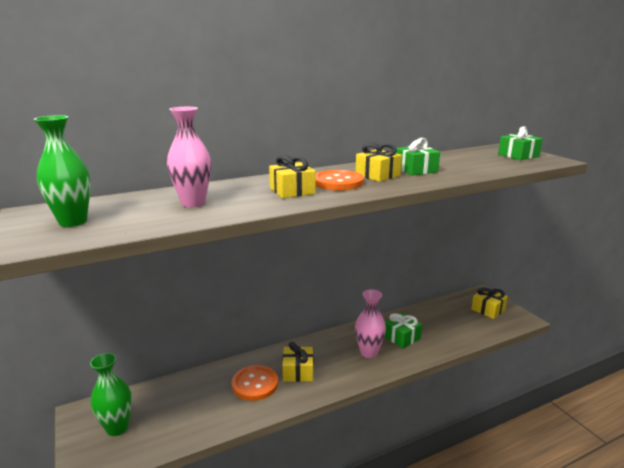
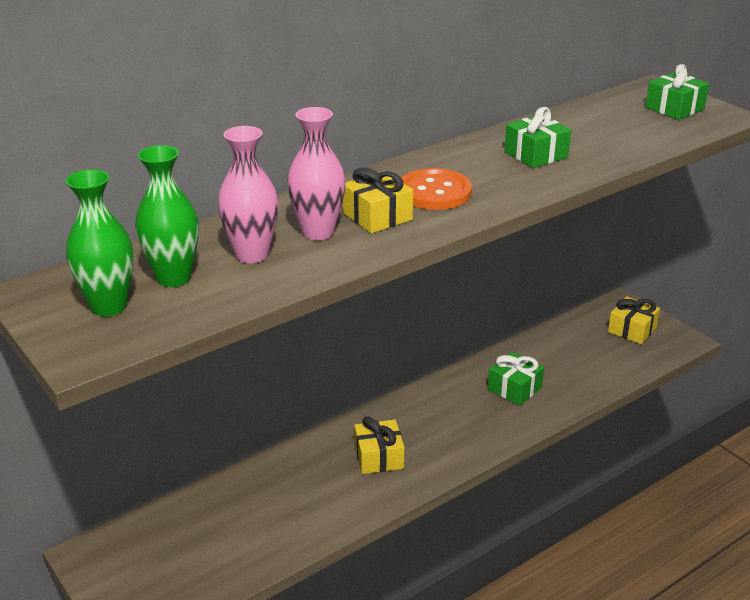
camera: 10 degrees left, 10 degrees up
green vase [90,353,132,436] -> green vase moved to [135,145,199,287]
orange button [232,365,278,401] -> none
pink vase [355,289,386,358] -> pink vase moved to [287,107,346,240]
yellow gift [356,143,402,182] -> none

